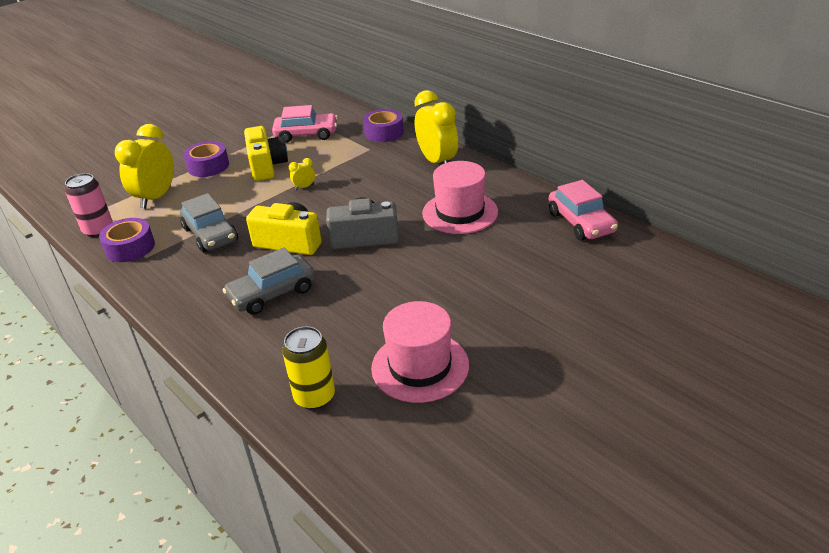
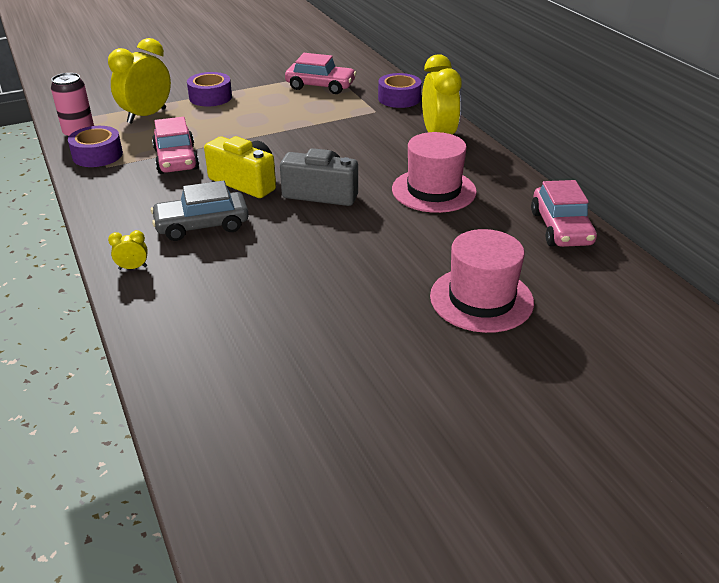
camera: 15 degrees right, 0 degrees up
grey car [180,193,238,253] -> pink car [152,117,199,174]
yellow camera [244,126,288,181] -> none
yellow can [282,326,335,410] -> none
yellow clock [289,158,315,190] -> yellow clock moved to [108,230,148,270]
pink hat [371,301,469,403] -> pink hat moved to [430,229,534,333]

